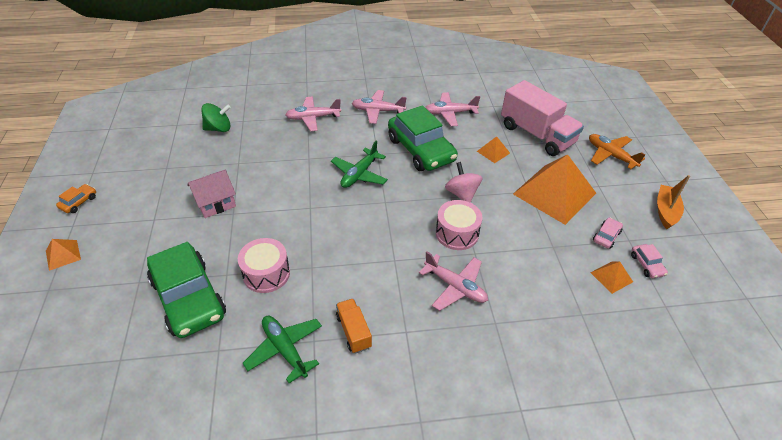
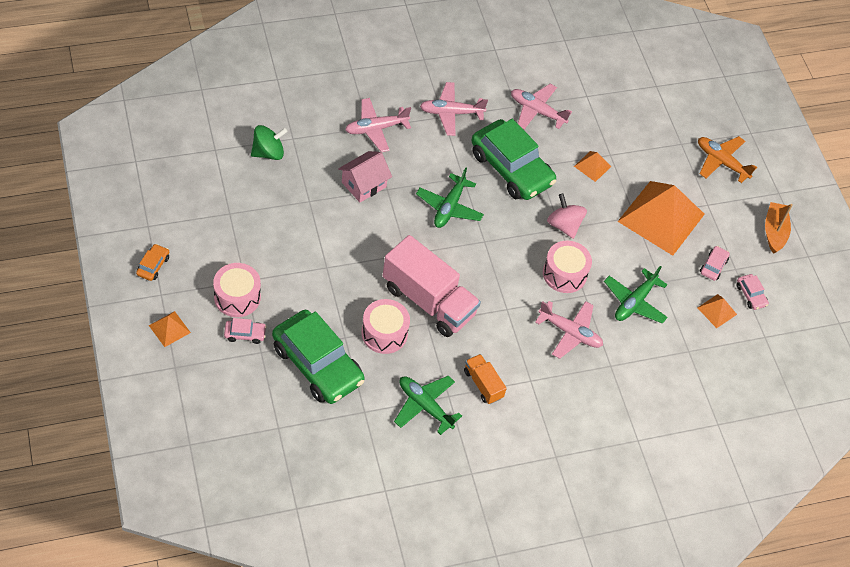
camera: 15 degrees left, 10 degrees up
pink house [187,170,236,218] -> pink house moved to [338,151,392,202]
pink plane [425,92,480,126] -> pink plane turned 45 degrees clockwise [511,84,572,130]
pink truck [501,80,584,156] -> pink truck moved to [383,235,481,337]
none -> pink drum [213,263,261,317]
none -> pink car [224,318,267,344]
none -> green plane [604,266,668,323]

